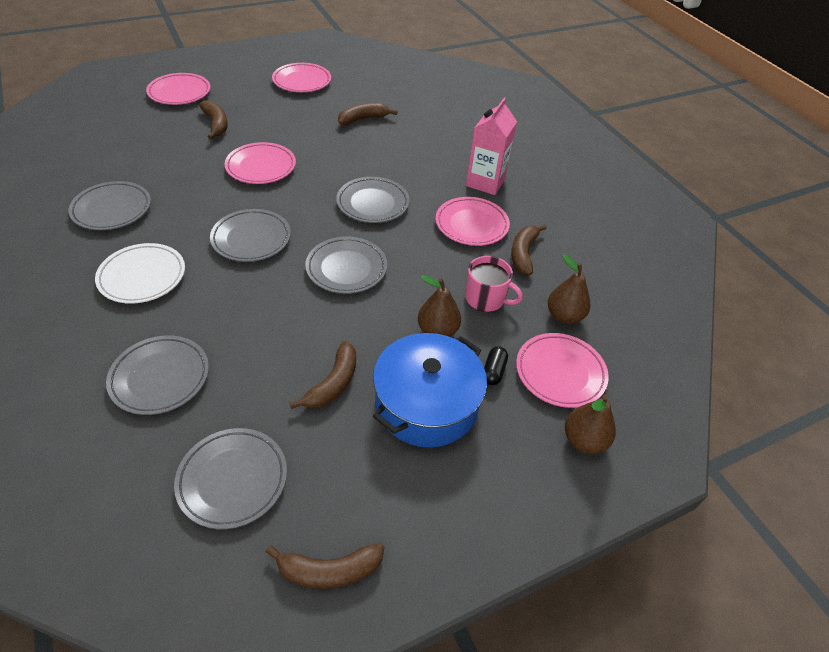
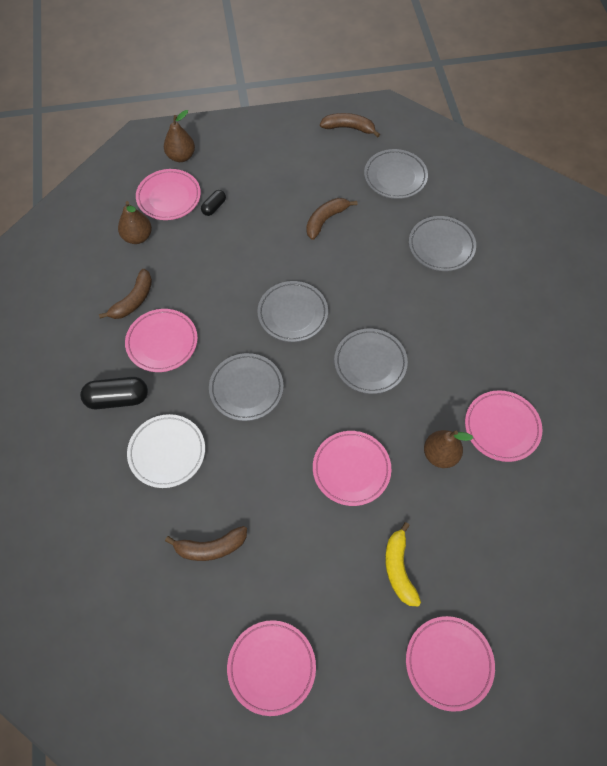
camera: 160 degrees left, 15 degrees up
grey plate [68,181,151,230] -> pink plate [465,390,542,462]
white plate [95,243,185,304] -> white plate moved to [127,414,205,488]
brown banana [199,100,228,139] -> yellow banana [385,522,421,606]
blue pot [373,333,487,447] -> none
brown pear [418,275,461,337] -> brown pear moved to [424,430,473,468]
pink mug [465,256,523,312] -> none
pink carton [466,98,517,195] -> black capsule [80,377,148,409]

